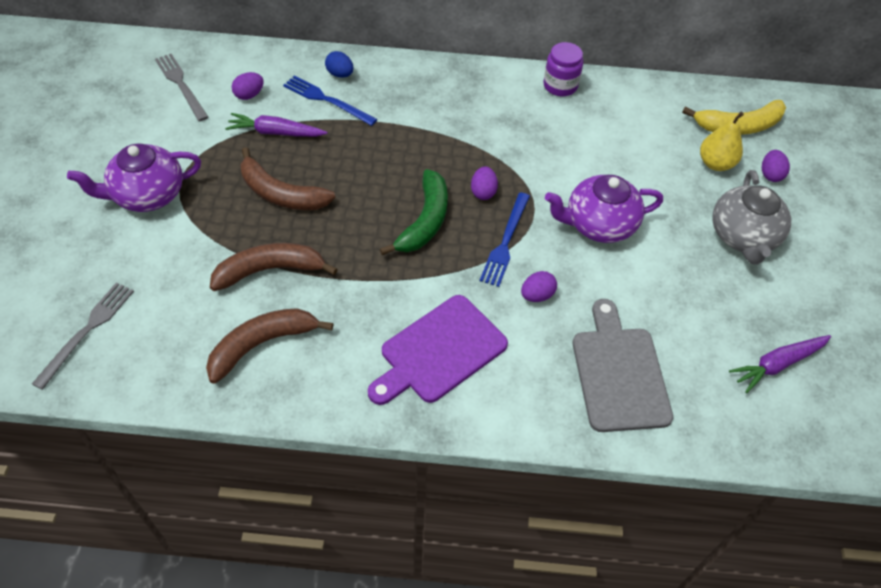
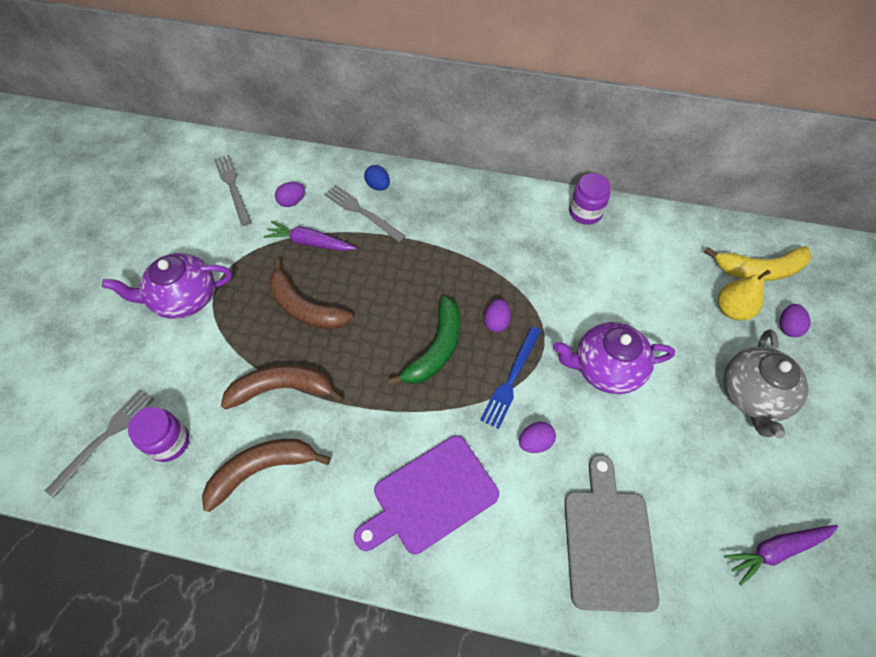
camera: 10 degrees right, 5 degrees up
blue fork [283,76,377,126] -> grey fork [324,185,406,242]
none -> purple jar [128,407,189,462]

